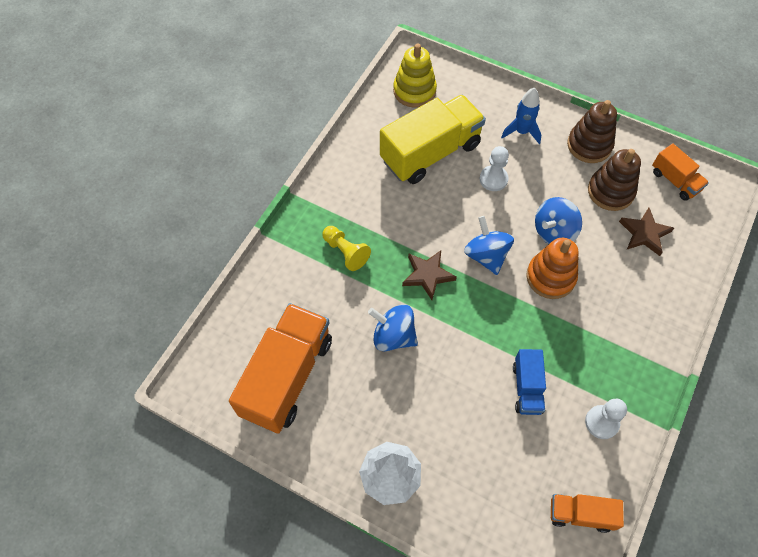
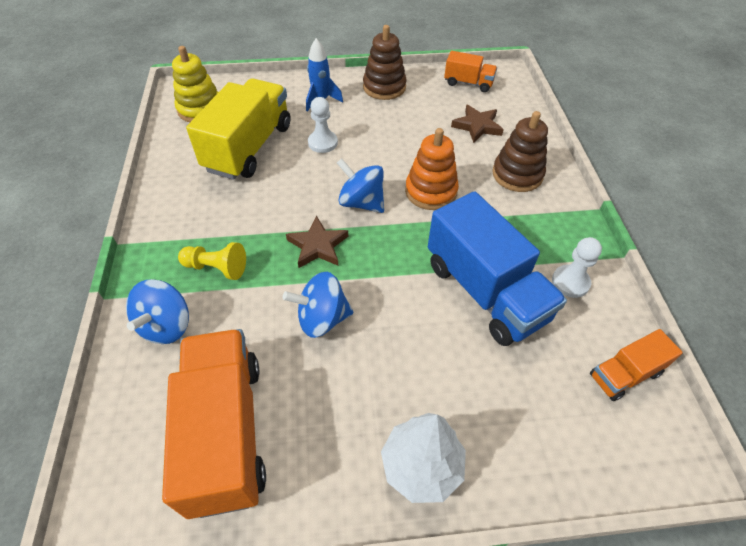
camera: 35 degrees left, 10 degrees down
blue truck [513,349,546,415] -> blue truck [428,191,567,346], size x1.98
blue spinning top [535,197,582,244] -> blue spinning top moved to [126,279,189,344]
brown stacking toy [588,149,641,211] -> brown stacking toy moved to [492,111,548,192]

